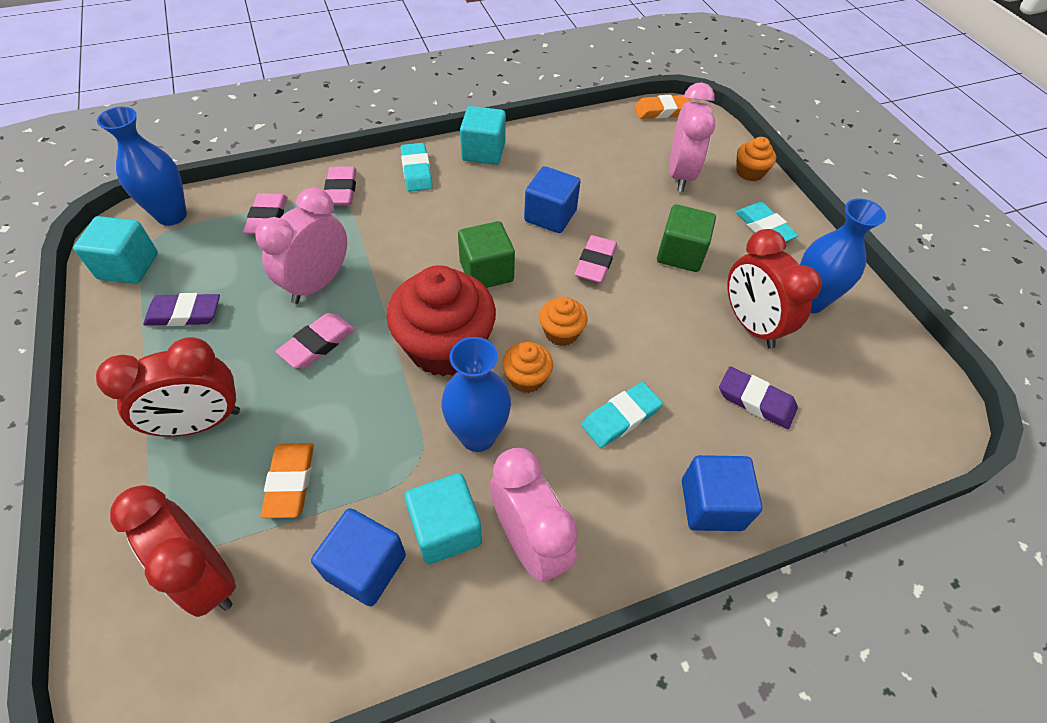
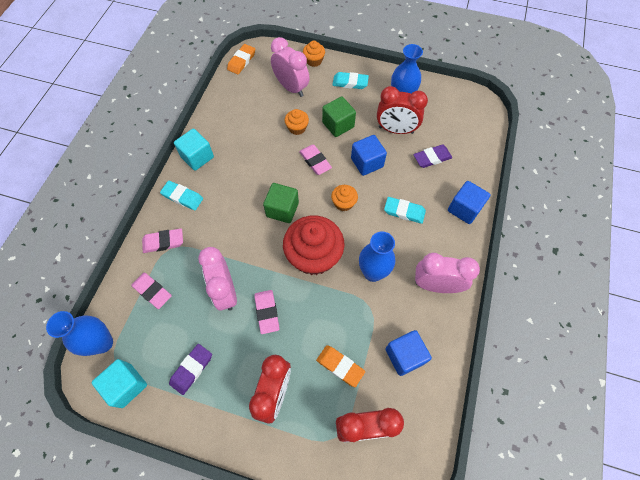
camera: 50 degrees left, 10 degrees up
pink eraser [324,166,357,205] -> pink eraser turned 45 degrees counterclockwise [142,228,183,253]
turquoise cube [405,473,482,564] -> none
orange cupcake [502,342,553,393] -> orange cupcake moved to [285,109,309,135]
blue cube [524,166,581,233] -> blue cube moved to [351,135,387,176]
turquoise eraser [582,382,663,448] -> turquoise eraser turned 75 degrees counterclockwise [384,197,426,224]

